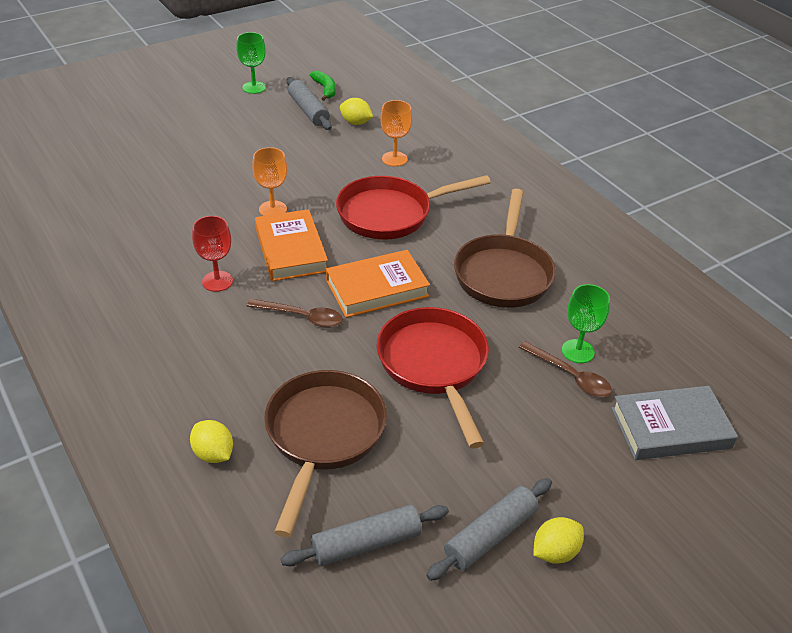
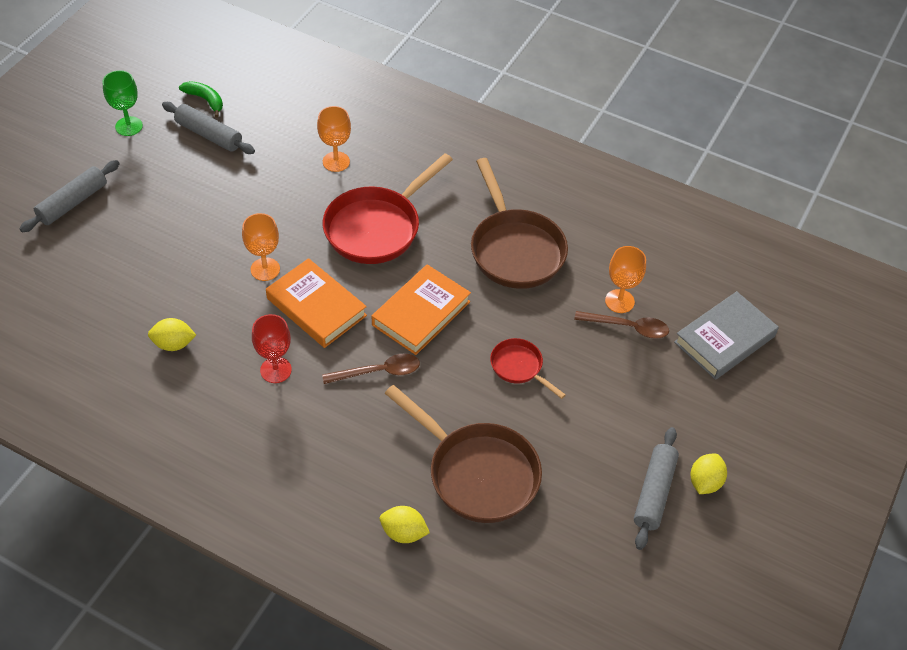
camera: 30 degrees left, 10 degrees up
brown pan [264,370,387,537] -> brown pan turned 150 degrees clockwise [385,385,542,523]
grey rolling pin [280,505,449,566] -> grey rolling pin moved to [19,160,120,233]
yellow lemon [340,98,373,125] -> yellow lemon moved to [148,318,196,351]
red pan [377,307,489,448] -> red pan [490,338,566,399], size x0.51
green goblet [562,284,610,363] -> orange goblet [605,246,646,313]

